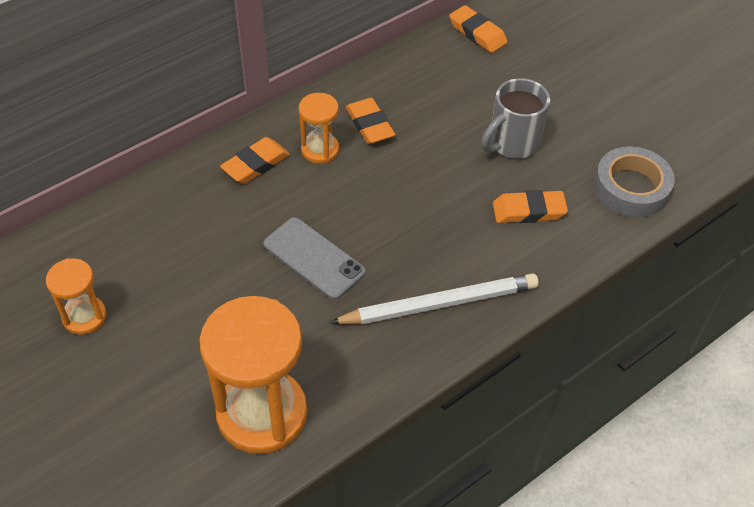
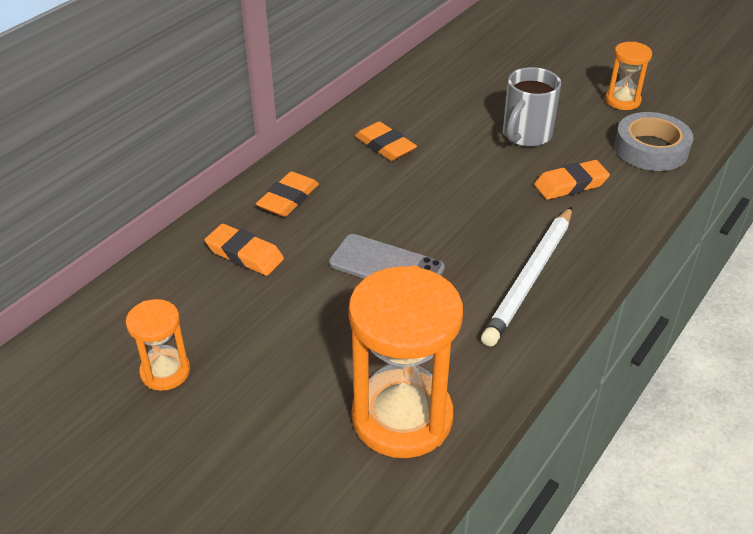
camera: 15 degrees left, 10 degrees down
orange hourglass [299,93,339,164] -> orange hourglass moved to [605,42,652,110]
white pencil [329,273,539,325] -> white pencil turned 150 degrees clockwise [481,207,572,347]
orange eraser [449,5,507,53] -> orange eraser moved to [205,224,284,276]

